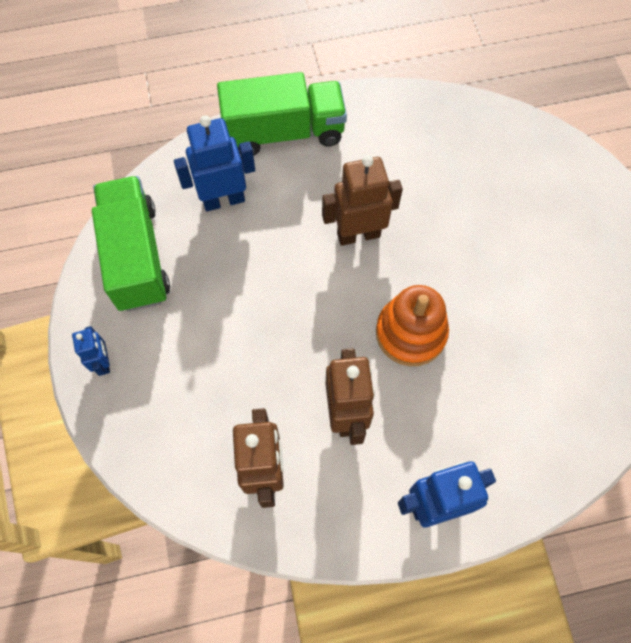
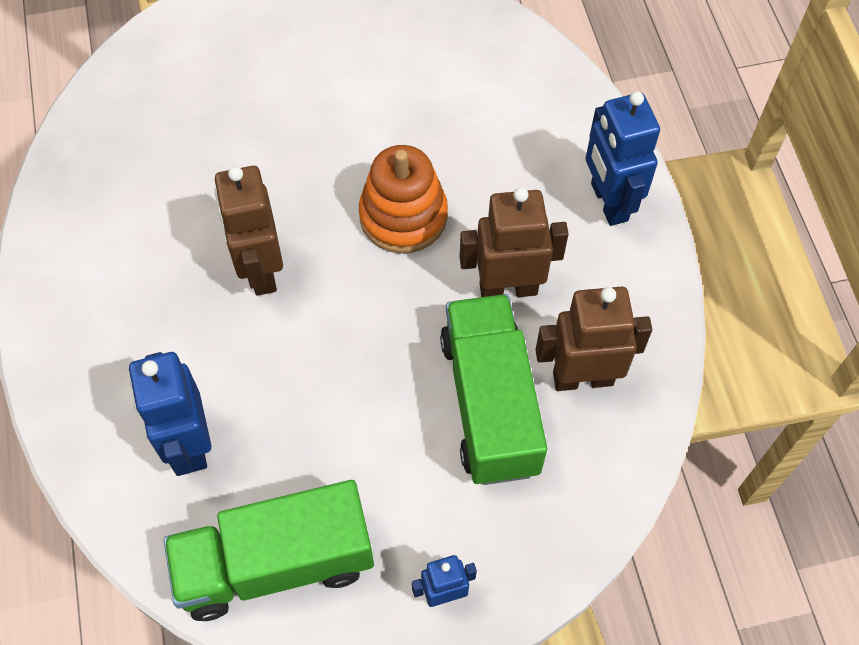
camera: 90 degrees left, 5 degrees down
green truck [217,72,347,156] -> green truck moved to [440,294,547,485]

